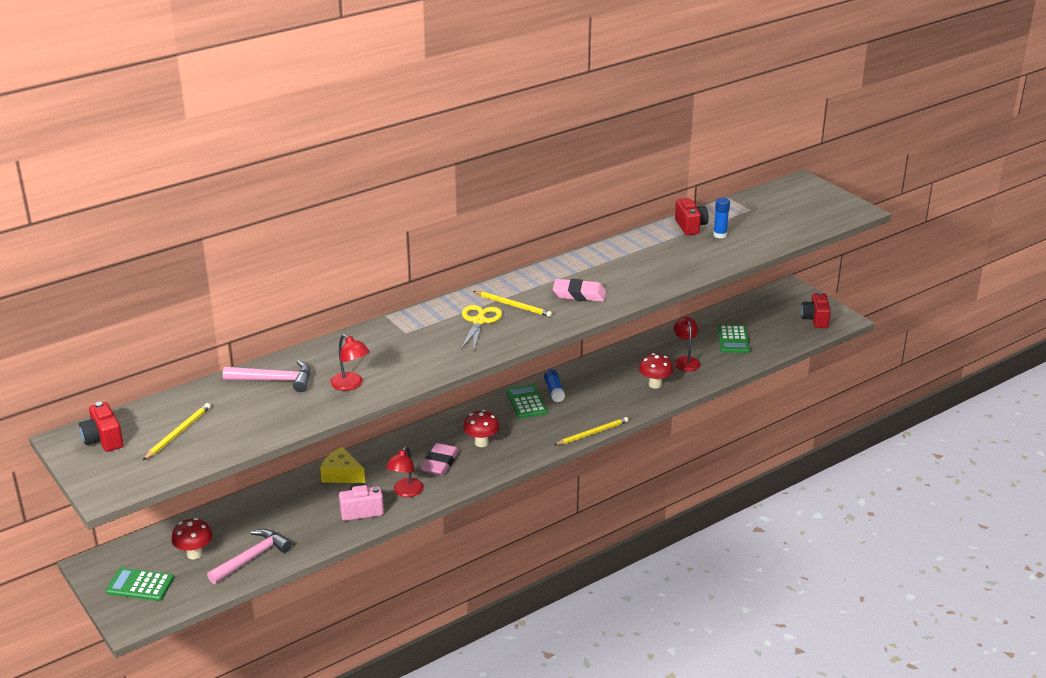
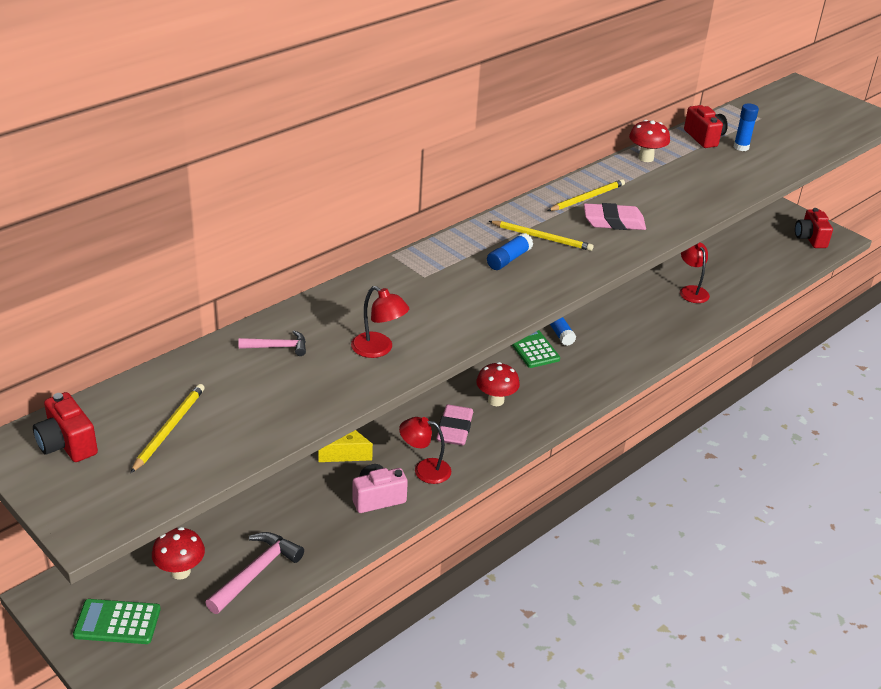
camera: 10 degrees left, 5 degrees up
pink hammer [223,360,310,392] -> pink hammer [238,331,306,356], size x0.59
red lamp [386,446,424,497] -> red lamp turned 90 degrees clockwise [399,417,451,484]
yellow scissors [461,305,502,350] -> blue glue stick [487,233,533,270]
yellow pencil [554,417,629,445] -> yellow pencil moved to [547,179,625,211]
red mushroom [639,353,673,389] -> red mushroom moved to [629,120,670,162]
green calculator [718,325,750,353] -> none

